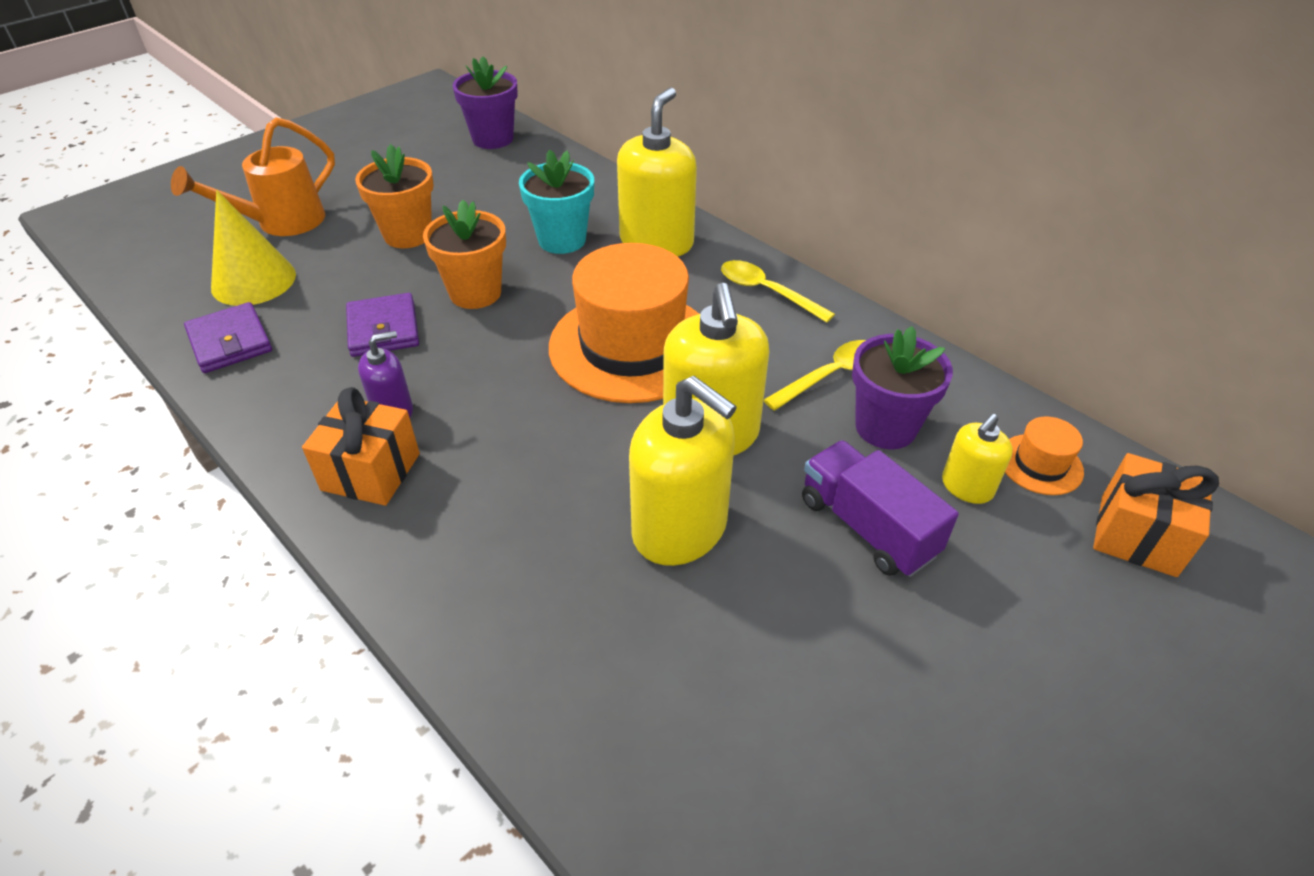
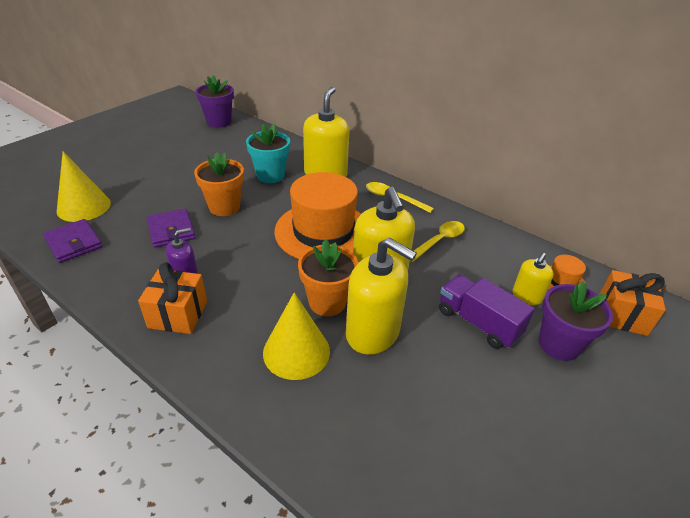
camera: 10 degrees left, 5 degrees down
orange watering can [171,117,335,236] -> none
orange flower pot [355,144,434,248] -> orange flower pot moved to [298,239,358,316]
purple flower pot [852,326,953,449] -> purple flower pot moved to [539,281,613,361]
none -> yellow cone [263,292,330,380]

